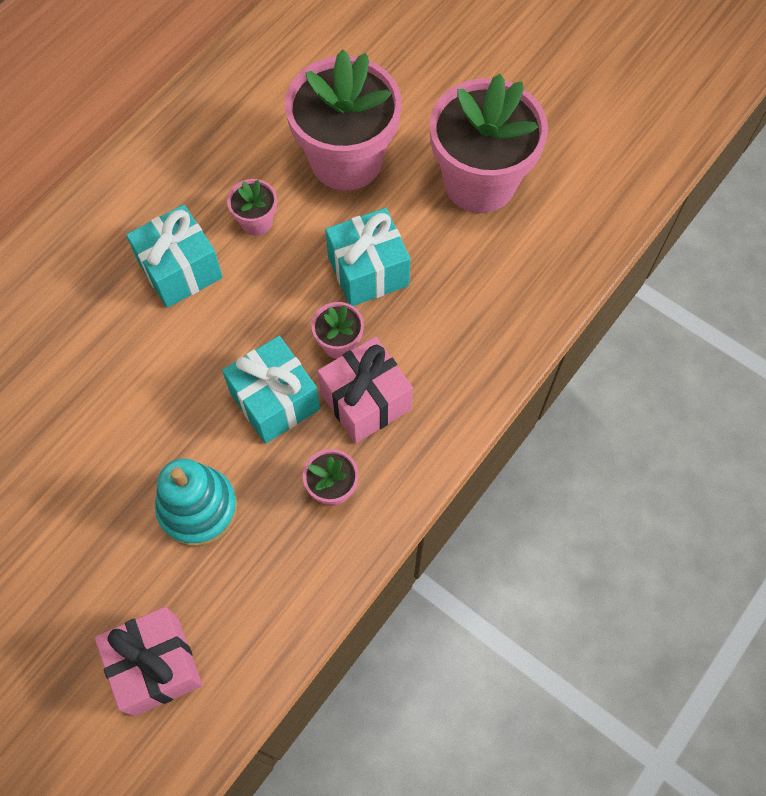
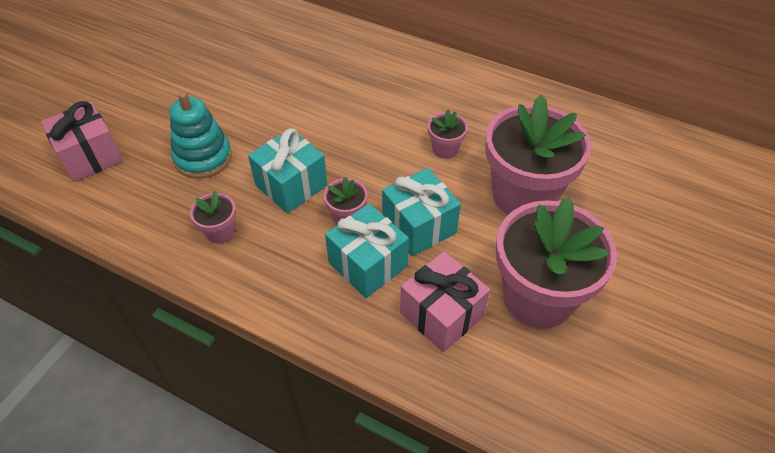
camera: 80 degrees right, 15 degrees down
turquoise gift [126,204,223,308] -> turquoise gift moved to [325,204,409,298]
pink gift [317,336,413,444] -> pink gift moved to [400,251,490,352]

